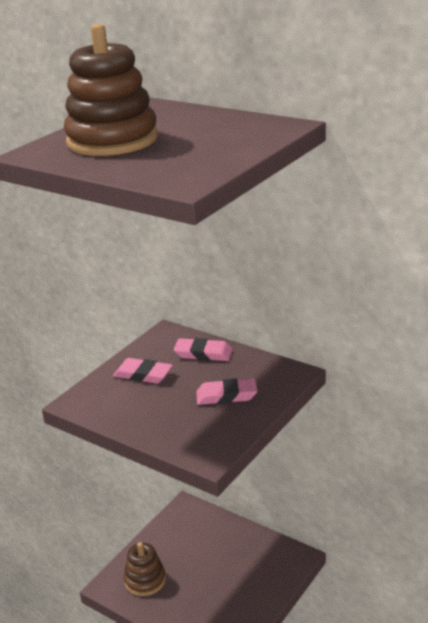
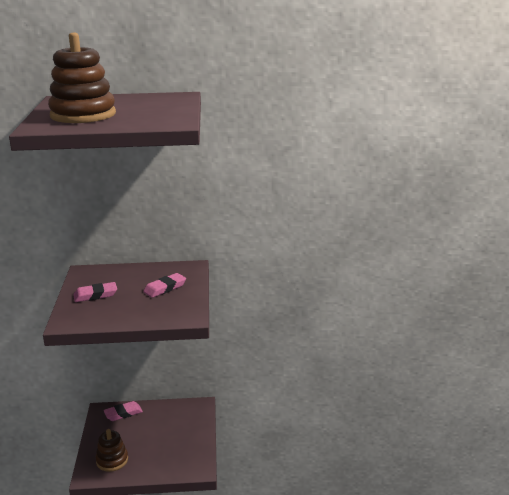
camera: 40 degrees left, 5 degrees down
pink eraser [174,338,233,361] -> pink eraser moved to [104,401,143,421]

